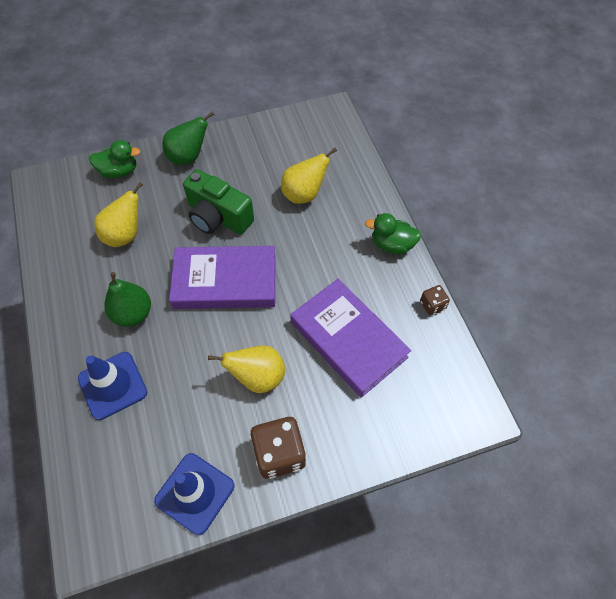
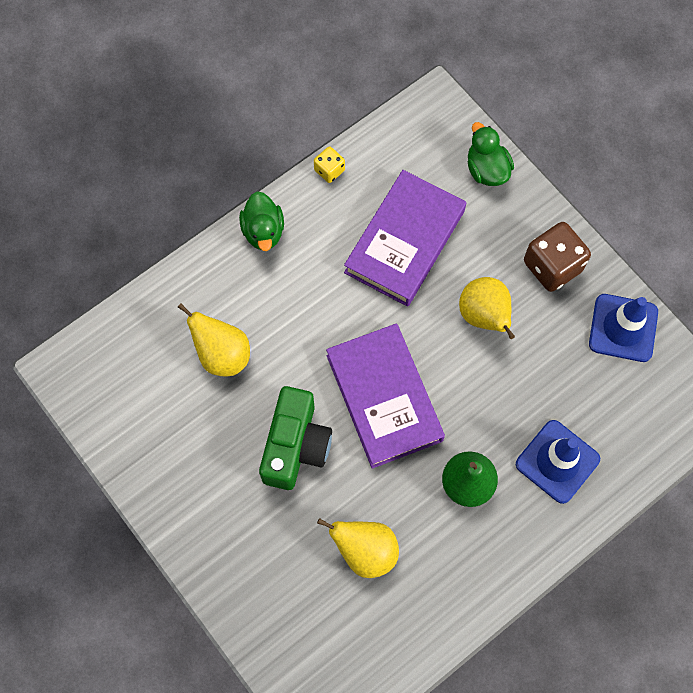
camera: 110 degrees left, 10 degrees up
green duck [89,140,141,178] -> green duck moved to [467,122,514,186]
green pear [162,111,214,165] -> none
brown dice [420,285,450,316] -> yellow dice [314,146,345,183]

